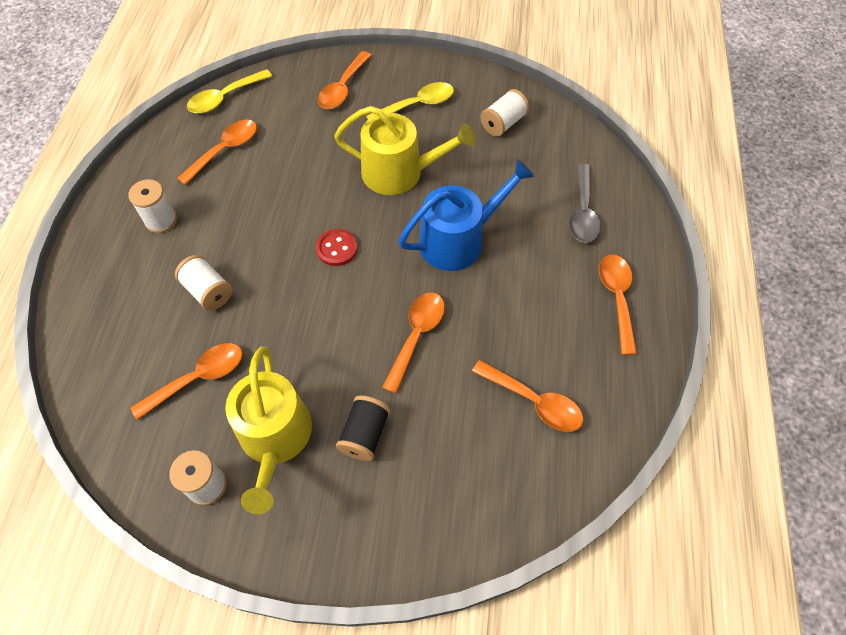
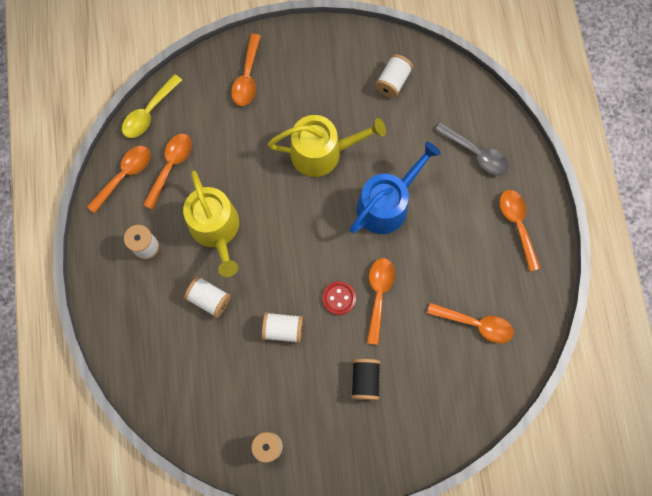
camera: 15 degrees left, 15 degrees up
orange spoon [130,343,243,420] -> orange spoon moved to [87,146,151,213]
yellow watering can [225,347,312,514] -> yellow watering can moved to [183,170,239,277]
red button [316,229,358,266] -> red button moved to [322,281,356,315]
yellow spoon [366,82,454,120] -> none
grey spoon [569,164,601,243] -> grey spoon turned 45 degrees counterclockwise [435,123,509,175]
none -> white spool [262,312,303,343]

